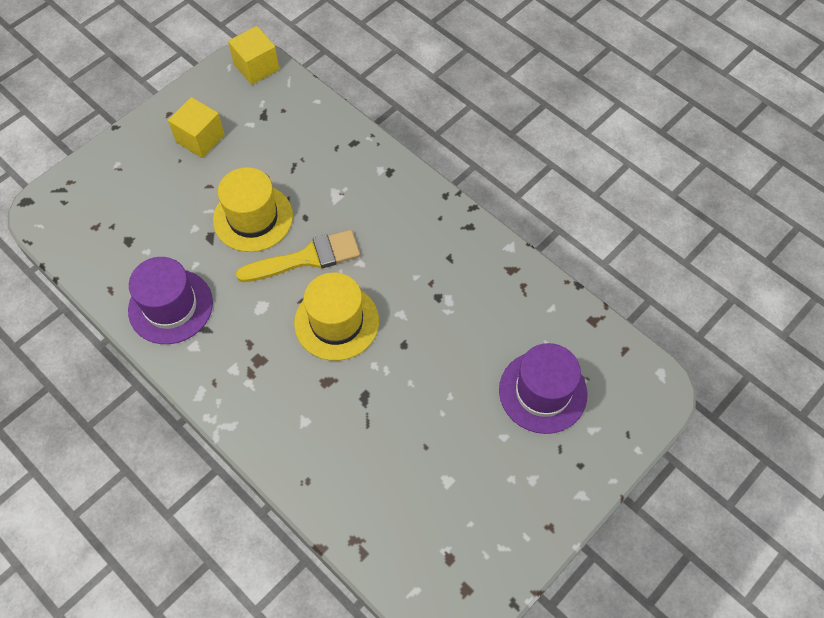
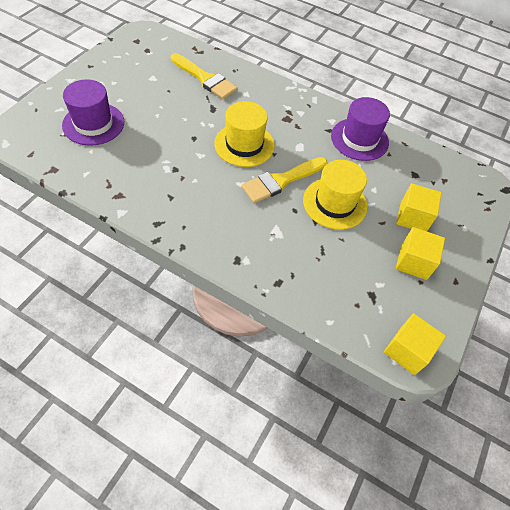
camera: 160 degrees right, 5 degrees down
none -> yellow brush [171,53,237,99]
none -> yellow cube [396,183,442,231]

